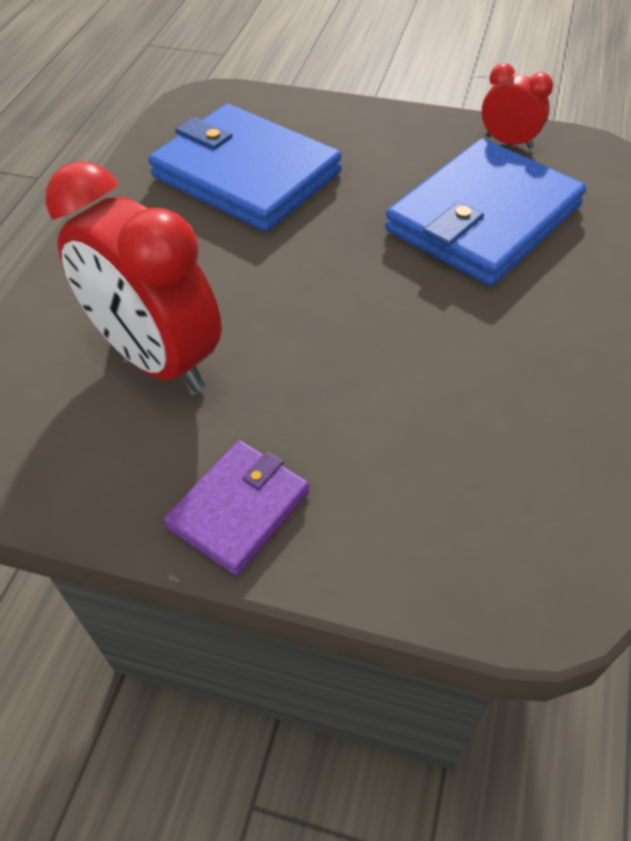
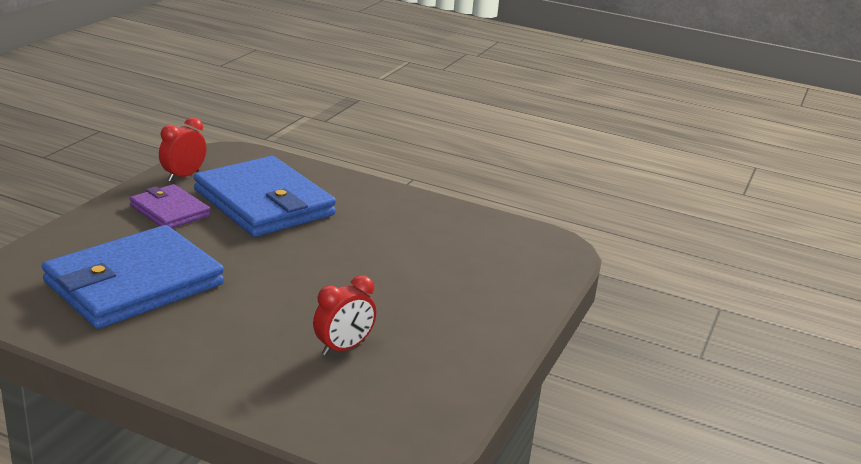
camera: 85 degrees left, 25 degrees down
red clock [45,161,222,392] -> red clock [313,275,376,356], size x0.48
purple wallet [164,441,309,576] -> purple wallet moved to [130,184,210,228]

